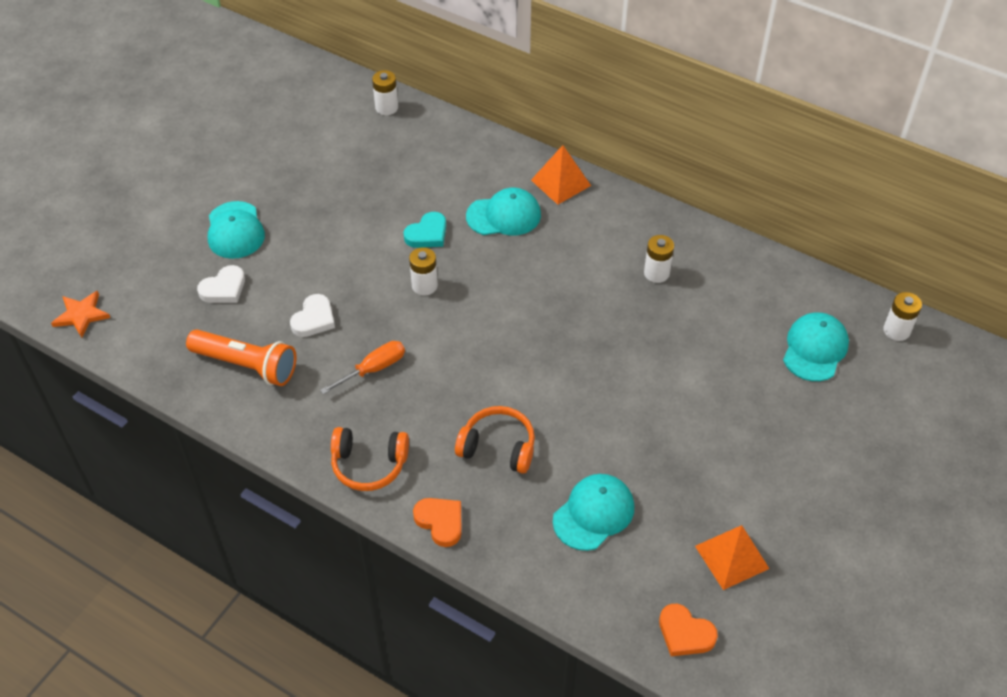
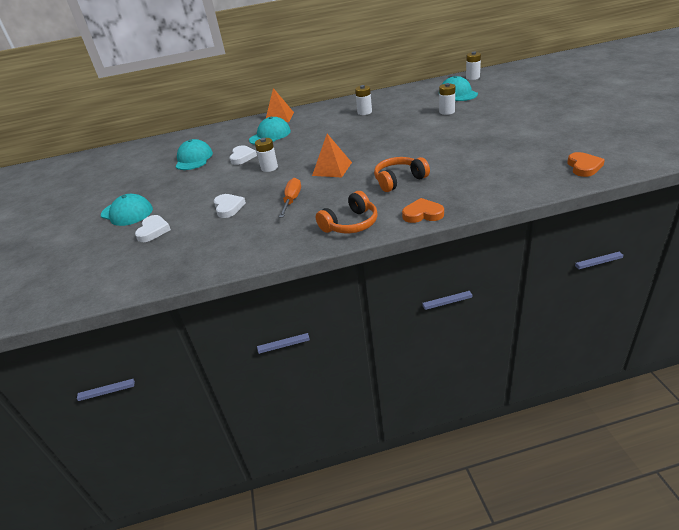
camera: 40 degrees left, 15 degrees down
orange star [51,291,110,338] -> none
orange flashlight [186,329,296,386] -> none
white battery [372,70,398,115] -> white battery moved to [439,83,455,115]
turquoise heart [403,212,446,248] -> white heart [230,145,257,165]
turquoise cap [553,474,634,551] -> turquoise cap moved to [175,139,213,170]
orange heart [659,604,718,656] -> orange heart turned 75 degrees counterclockwise [567,152,605,177]
orange pyramid [695,525,770,590] -> orange pyramid moved to [312,134,352,177]

